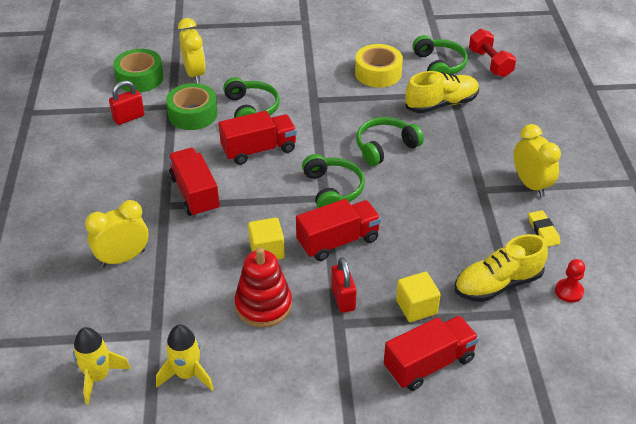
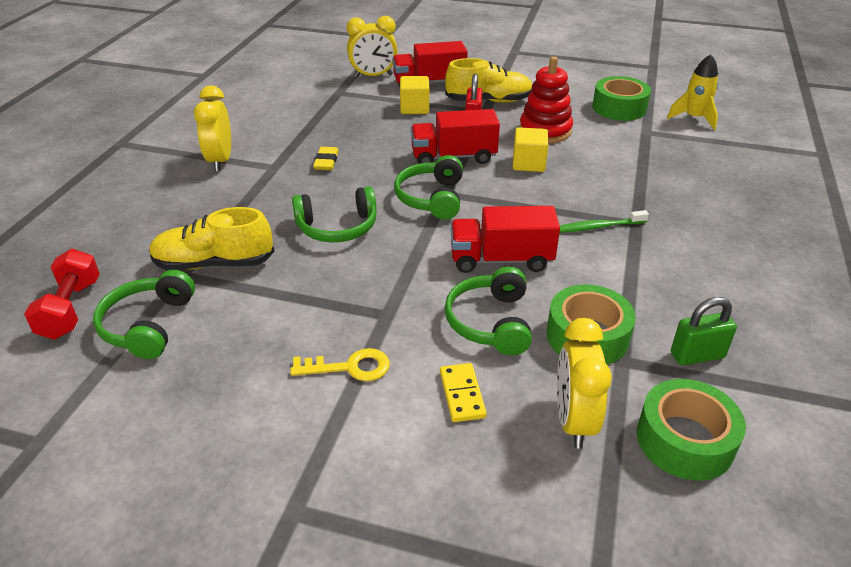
camera: 160 degrees left, 5 degrees down
yellow clock [85,200,149,267] -> yellow clock moved to [347,16,398,78]
red padlock [109,80,145,125] -> green padlock [671,297,737,365]
yellow rocket [156,325,214,391] -> green tape [592,76,651,121]
red truck [168,148,220,217] -> green toothbrush [560,210,649,233]
yellow tape [355,44,403,87] -> none
yellow shoe [455,234,548,302] -> yellow shoe moved to [445,58,532,103]
yellow eraser [528,210,560,247] -> yellow eraser moved to [313,147,339,170]
red pawn [555,259,585,303] -> none
none -> yellow key [290,348,390,381]
none -> yellow domino [440,363,487,422]

